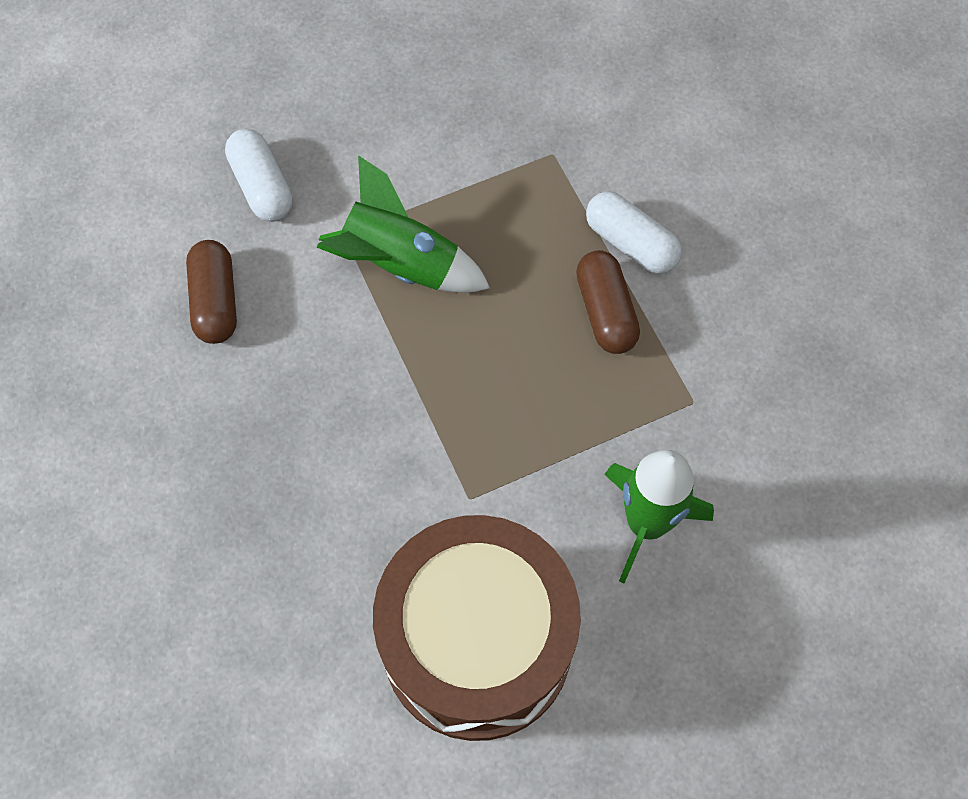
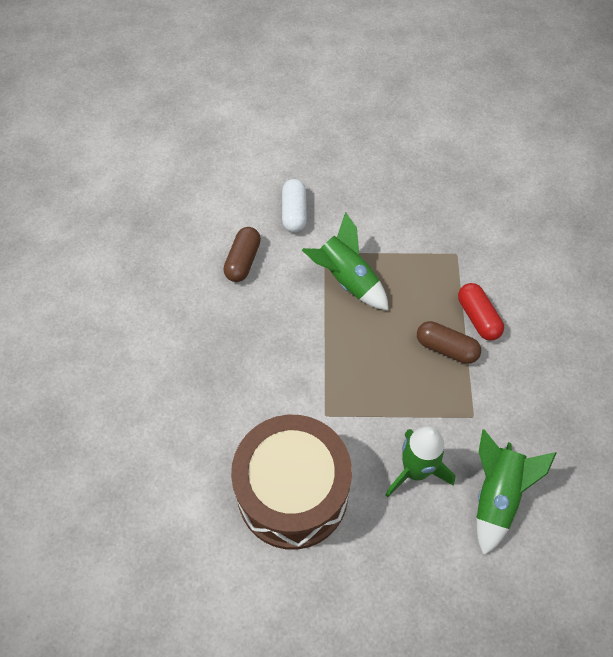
camera: 25 degrees right, 5 degrees down
brown capsule [576,250,640,354] -> brown capsule turned 75 degrees counterclockwise [417,321,481,364]
white capsule [586,191,682,274] -> red capsule [458,283,504,341]
none -> green rocket [476,429,556,556]

